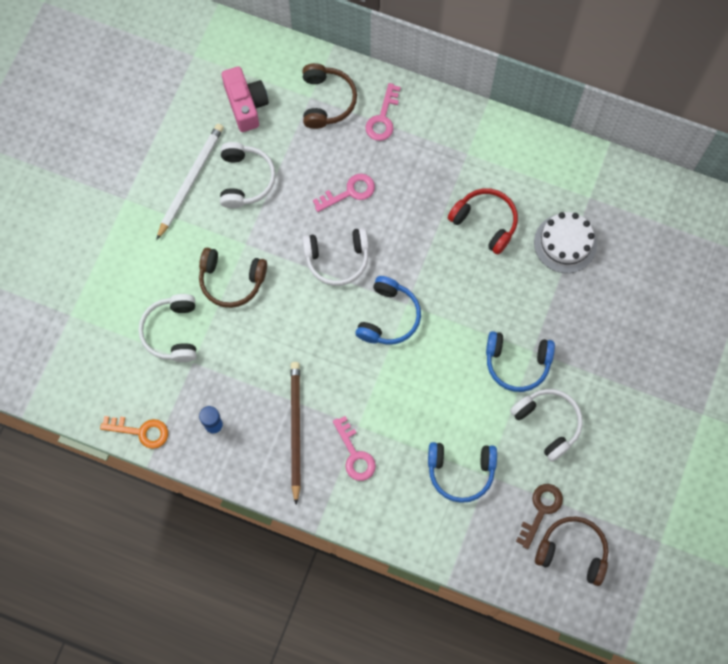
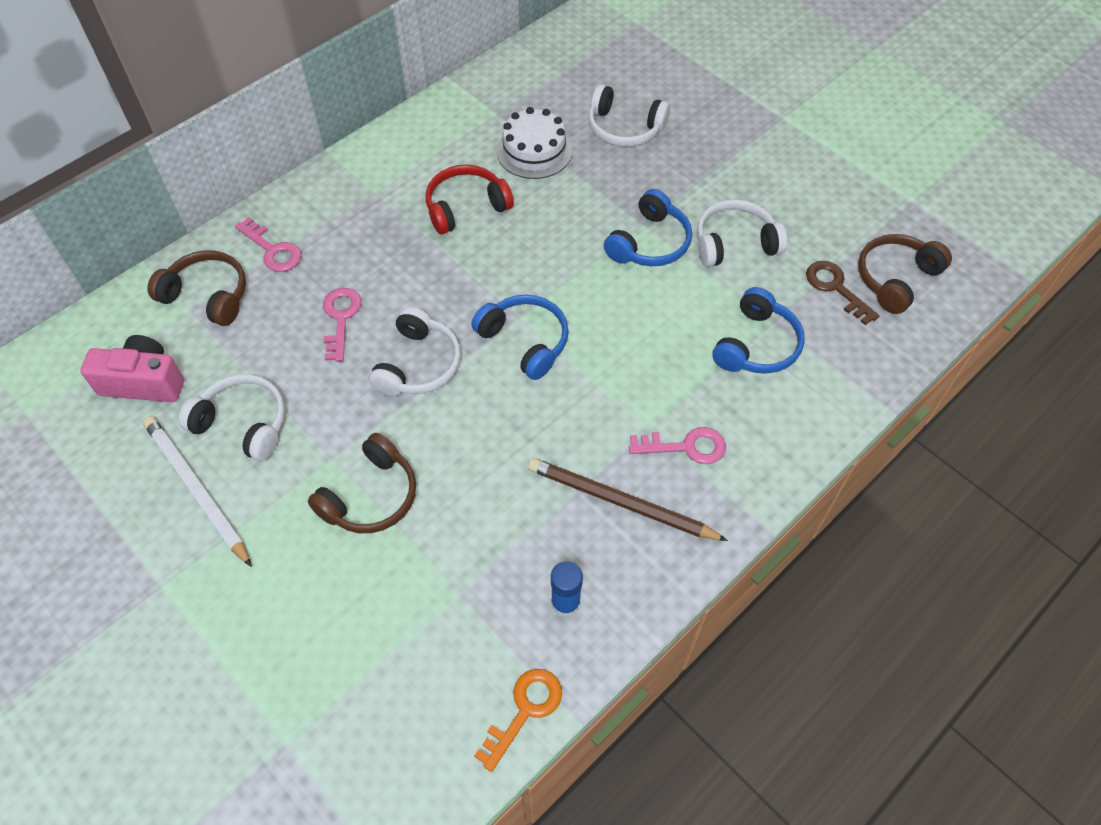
camera: 65 degrees left, 15 degrees down
white headphones [138,294,197,362] -> white headphones moved to [588,84,670,147]

